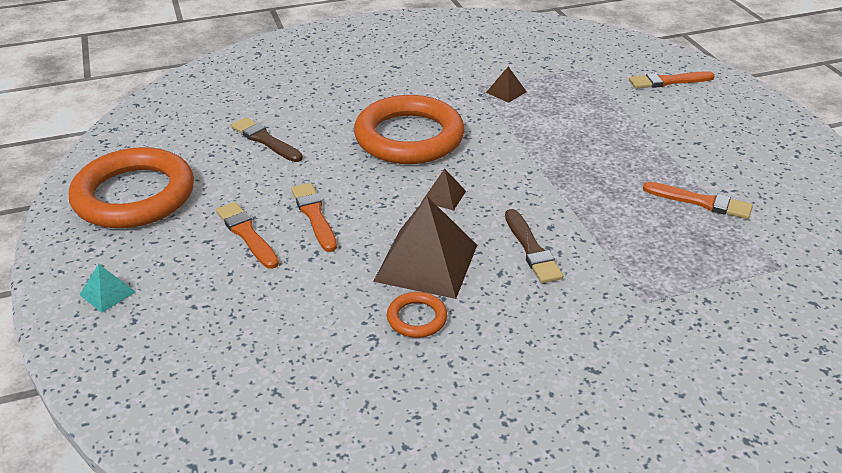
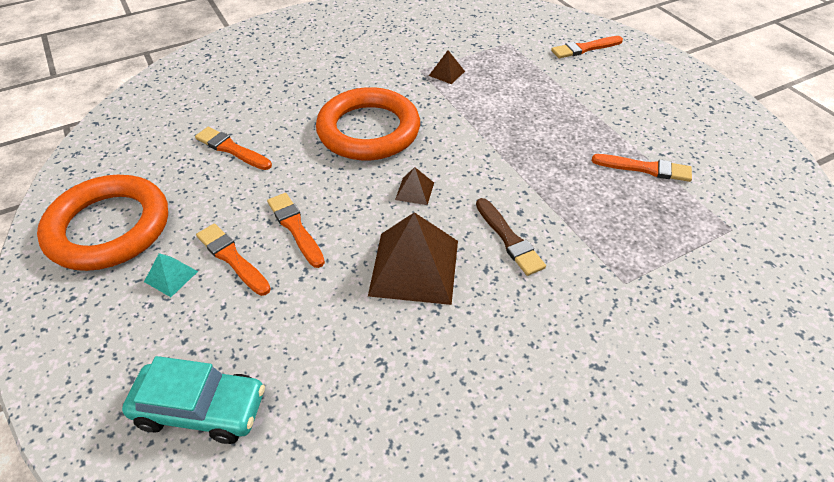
camera: 10 degrees left, 10 degrees up
turquoise pyramid [79,264,136,313] -> turquoise pyramid moved to [144,253,198,297]
brown brush [231,117,303,162] -> orange brush [195,127,272,170]
orange ring [387,292,447,338] -> none
none -> turquoise car [122,356,265,444]

